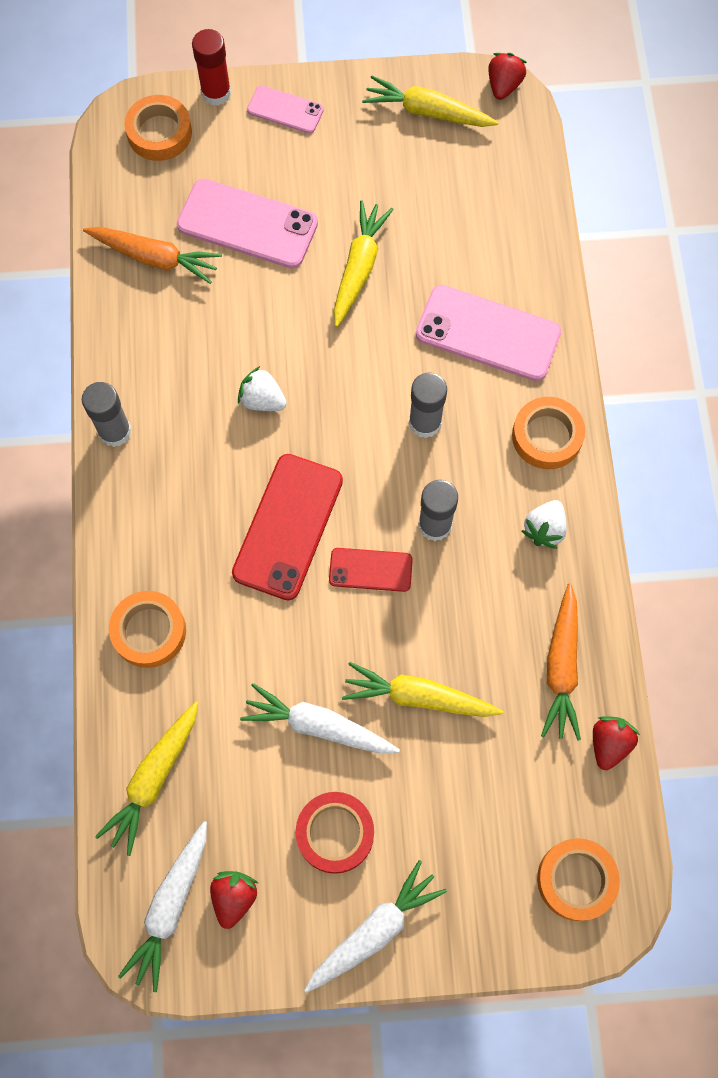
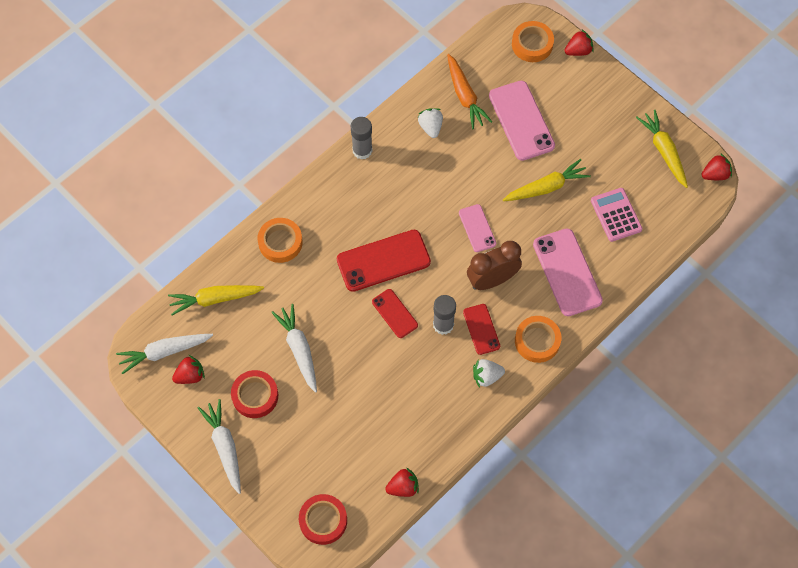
camera: 50 degrees right, 5 degrees down
red glue stick [192,29,231,106] -> red strawberry [565,30,594,56]
white strawberry [238,366,287,411] -> white strawberry moved to [418,108,443,138]
pink phone [247,85,324,134] -> pink phone moved to [459,204,496,252]
white carrot [304,860,447,993] -> white carrot turned 120 degrees counterclockwise [198,399,241,494]
yellow carrot [342,662,503,717] -> none
grey glue stick [409,373,447,438] -> brown clock [467,241,522,290]
orange tape [537,838,620,921] -> red tape [299,494,347,545]
orange carrot [541,583,581,741] -> none
none -> red phone [463,304,500,355]
none -> pink calculator [591,188,642,242]

